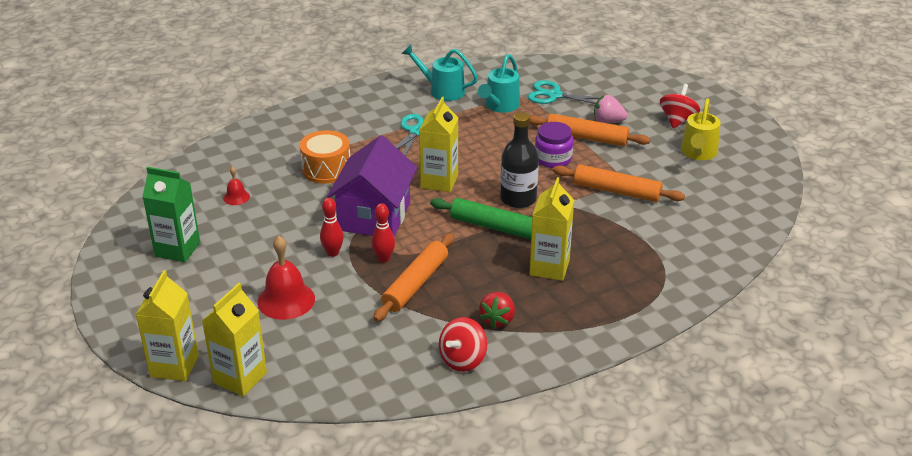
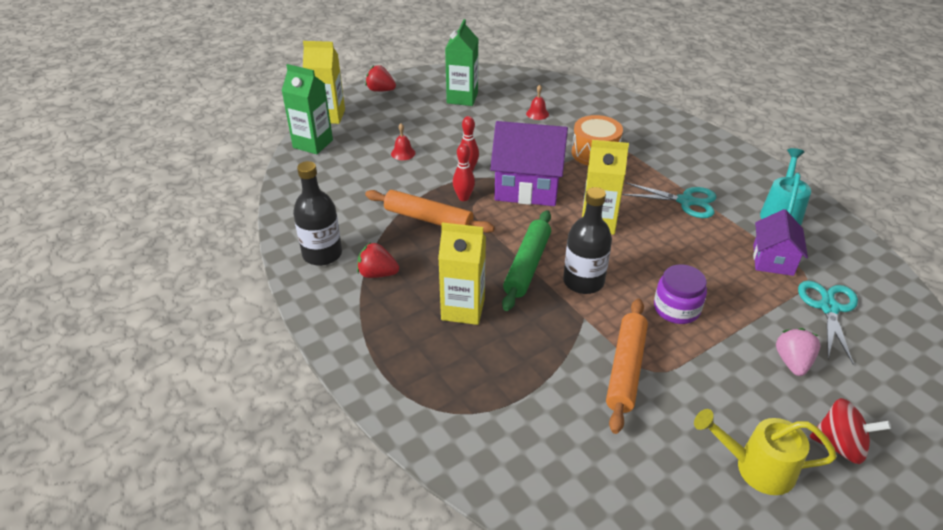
camera: 85 degrees right, 5 degrees up
yellow carton [202,283,267,396] -> green carton [282,64,333,154]
red bell [257,236,315,320] -> red bell [391,124,415,160], size x0.51
red spinning top [439,317,488,372] -> black bottle [293,161,342,266]
turquoise watering can [478,54,520,113] -> purple house [753,209,808,276]
orange rolling pin [530,114,651,146] -> none
none -> red strawberry [365,65,396,92]

